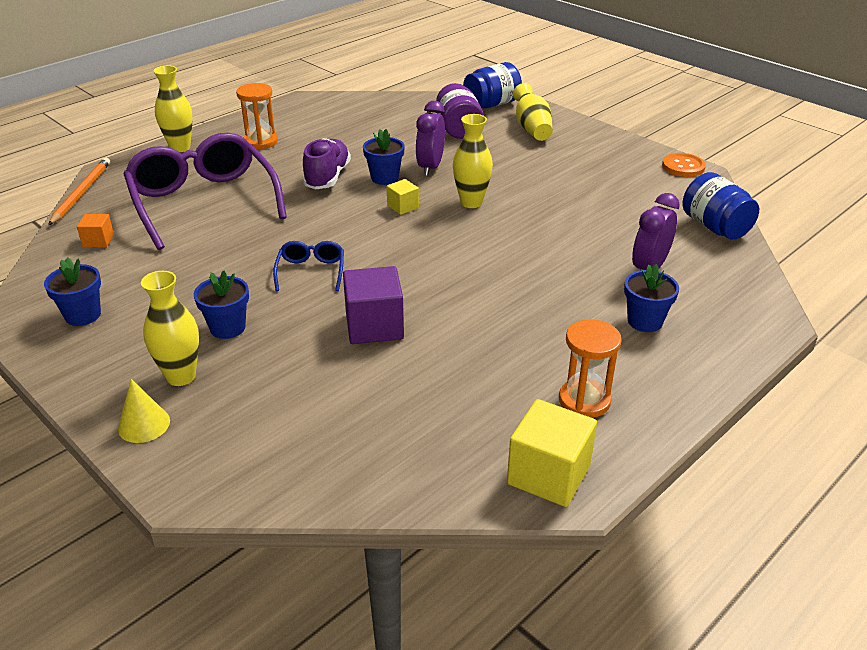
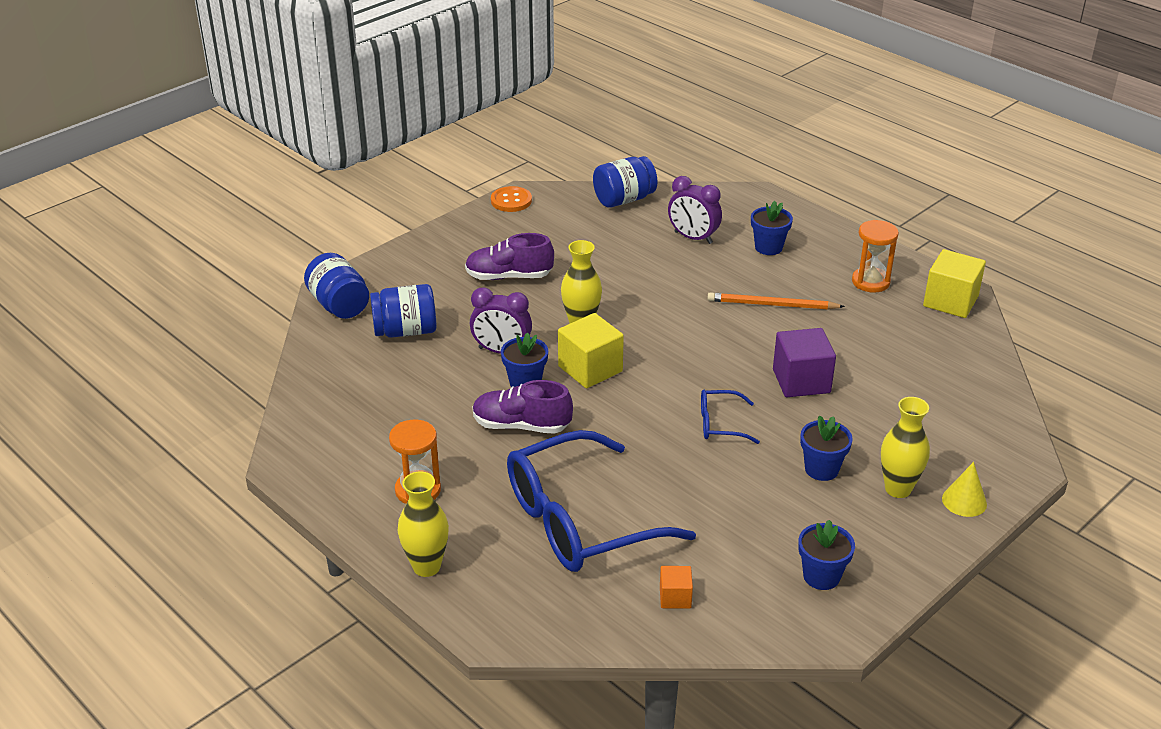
camera: 90 degrees left, 0 degrees up
orange pencil [48,158,110,225] -> orange pencil moved to [707,292,845,310]
purple glasses [123,133,287,250] -> blue glasses [507,430,696,572]
yellow cube [387,179,419,215] -> yellow cube [558,313,624,388], size x1.88
purple jar [436,83,484,139] -> blue jar [370,284,437,338]
yellow vase [513,83,553,141] -> none
none -> purple shoe [465,233,554,280]

